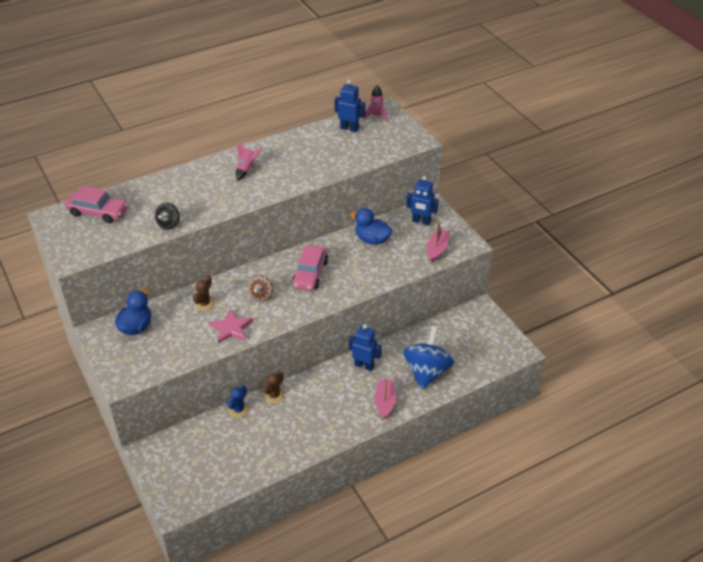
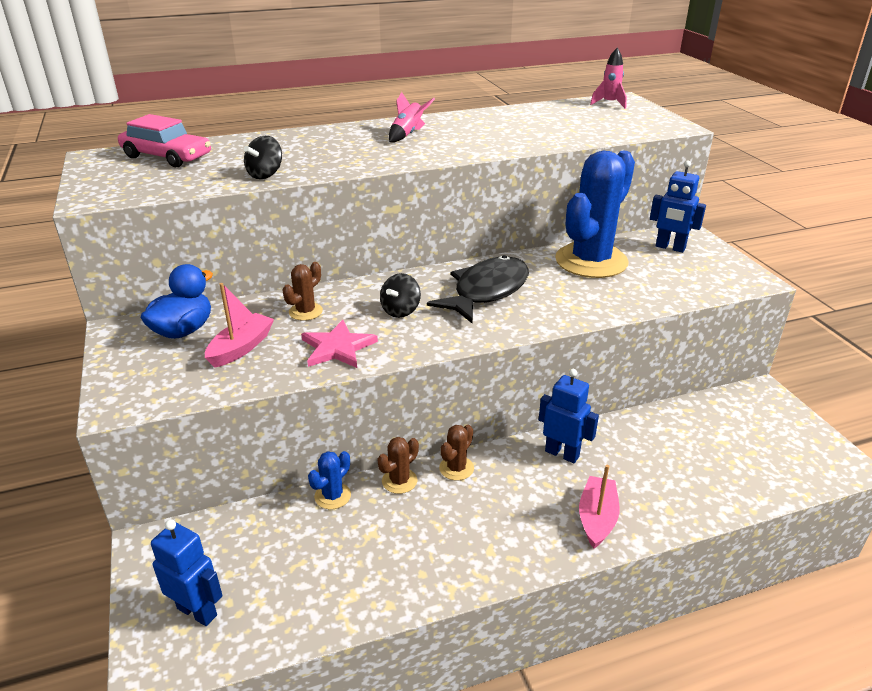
camera: 10 degrees right, 10 degrees down
brown spinning top [248,275,273,302] -> black spinning top [380,273,421,318]
pink car [292,245,328,291] -> black fish [427,255,529,324]
blue robot [335,79,365,132] -> blue robot moved to [151,519,222,626]
blue duck [350,208,393,245] -> blue cactus [555,151,635,278]
blue spinning top [403,326,454,390] -> none
pink boat [427,221,449,263] -> pink boat moved to [205,283,274,368]
none -> brown cactus [439,425,474,481]

